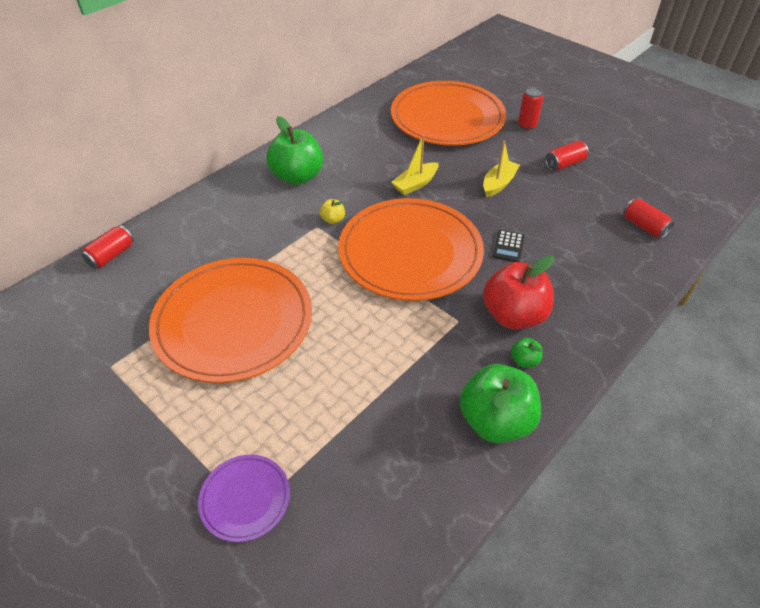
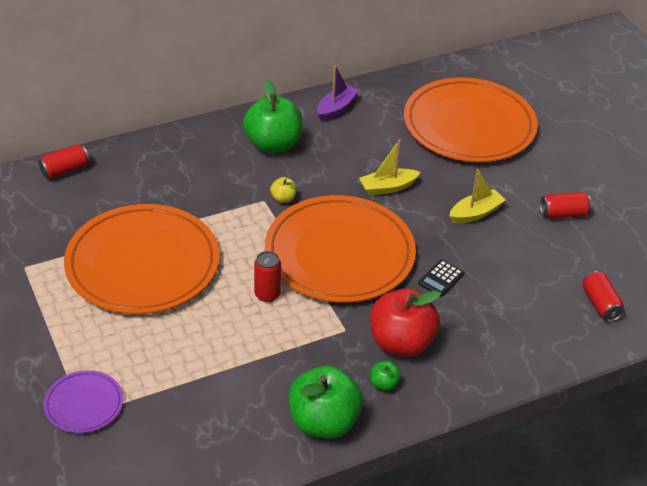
camera: 20 degrees right, 5 degrees down
red can [518,87,544,130] -> red can moved to [254,251,281,302]
none -> purple boat [317,65,359,121]

